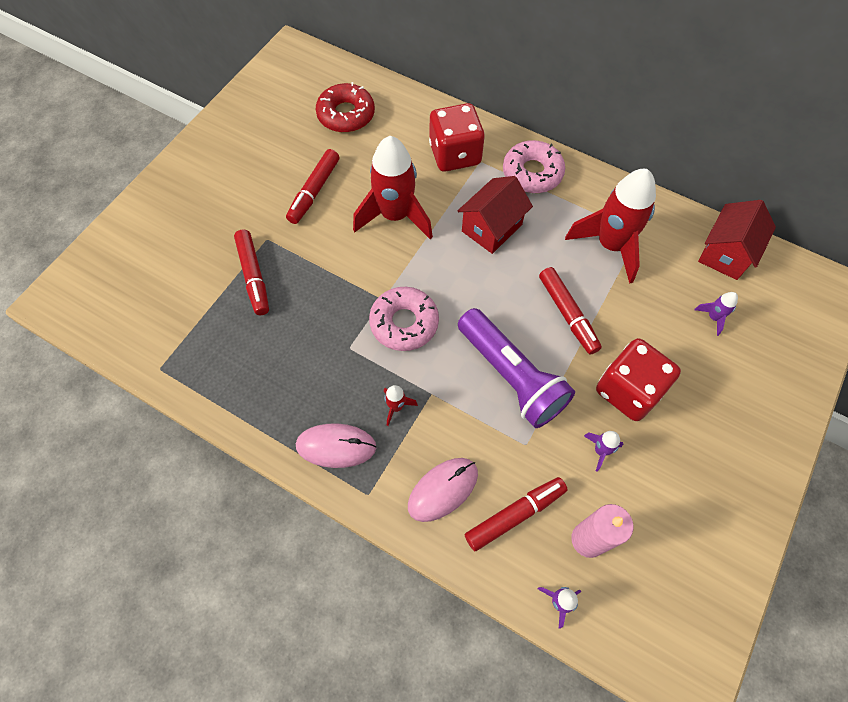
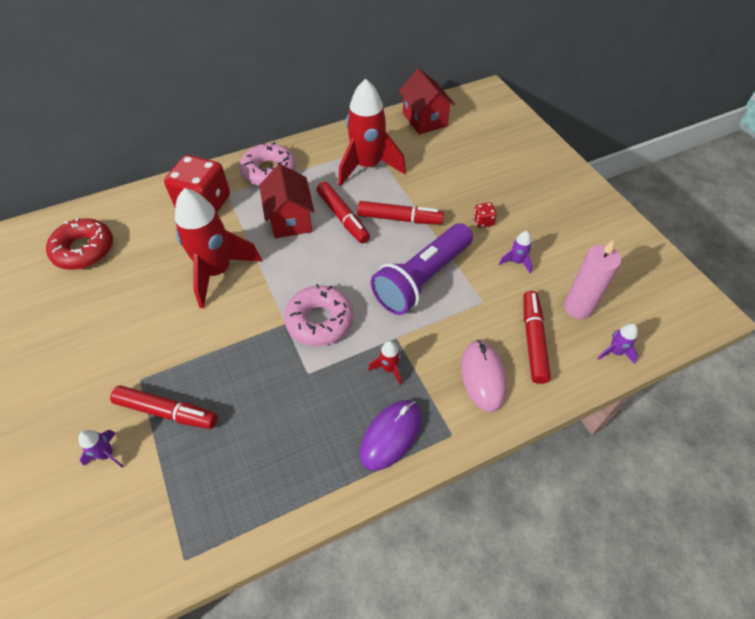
camera: 55 degrees left, 10 degrees down
red marker [286,149,339,224] -> red marker moved to [316,182,370,244]
pink mouse [296,423,376,468] -> purple mouse [360,400,422,471]
purple flashlight [458,308,575,428] -> purple flashlight turned 135 degrees clockwise [371,223,473,315]
red dice [596,338,681,421] -> red dice [473,202,497,228], size x0.40
purple rocket [694,292,738,336] -> purple rocket moved to [79,430,124,468]

